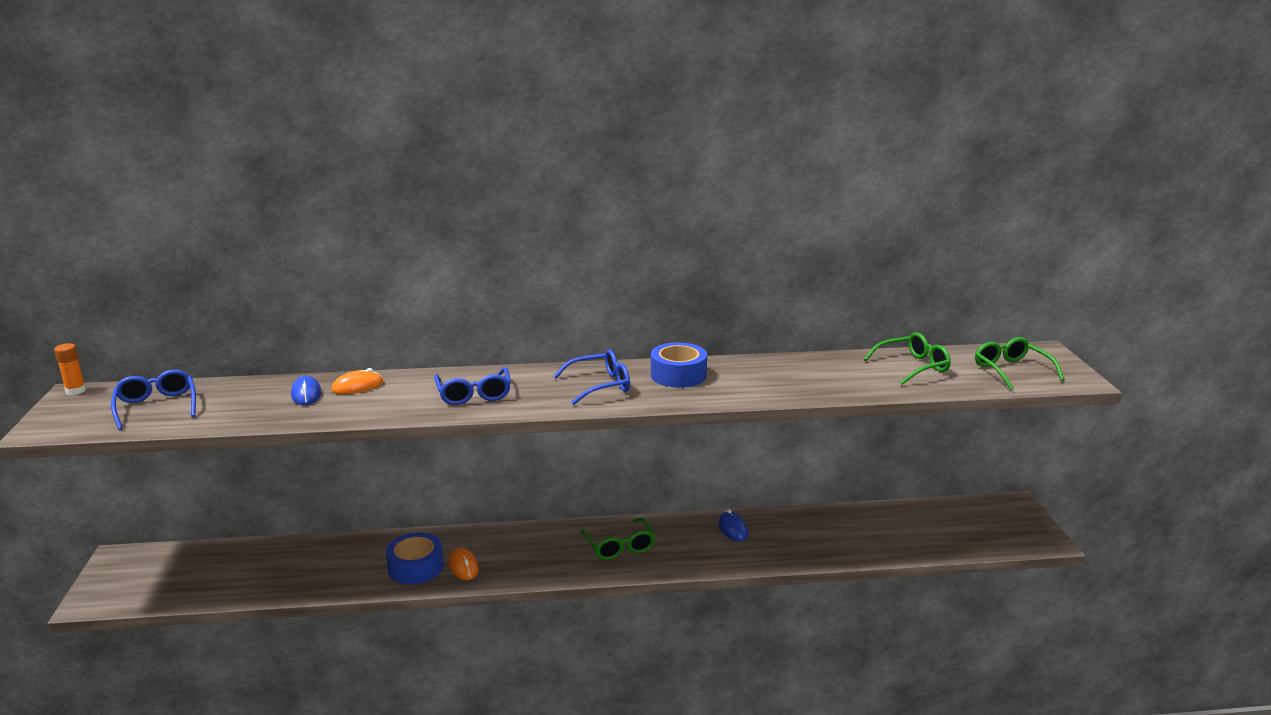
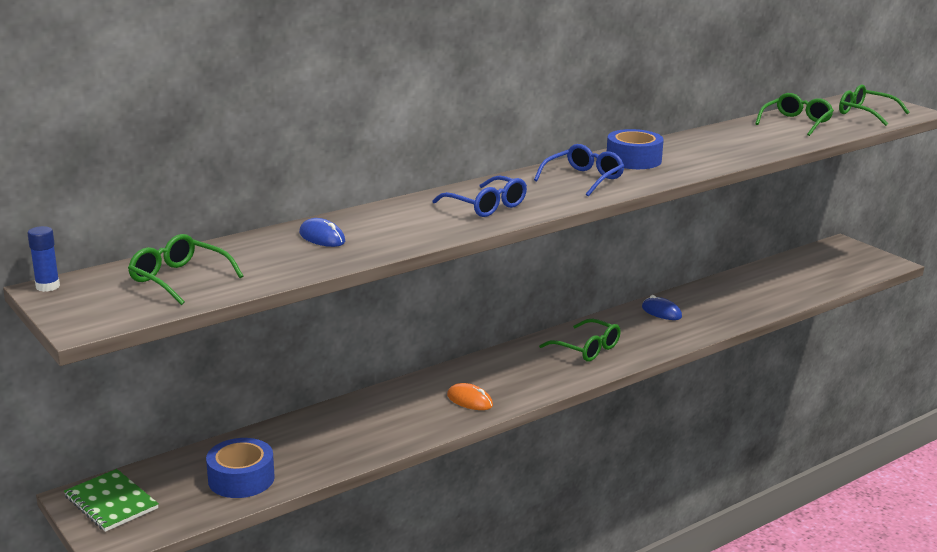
camera: 30 degrees left, 0 degrees up
orange glue stick [54,343,86,395] -> blue glue stick [27,226,60,292]
blue glasses [111,369,196,430] -> green glasses [128,234,243,305]
orange mouse [331,368,383,394] -> none
blue tape [386,532,444,584] -> blue tape moved to [206,438,275,498]
none -> green notebook [64,469,159,532]

